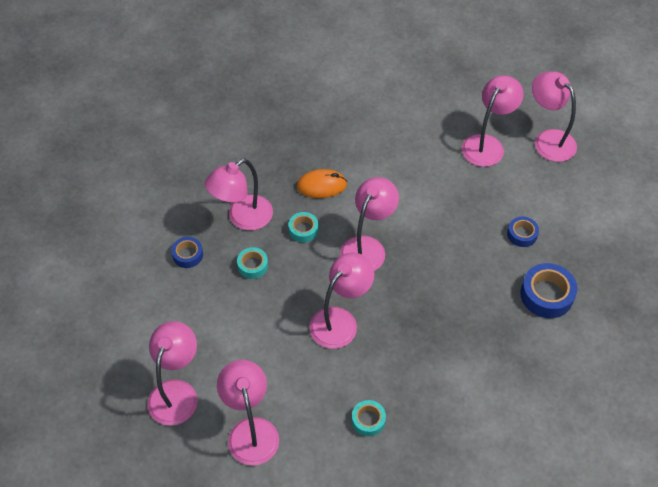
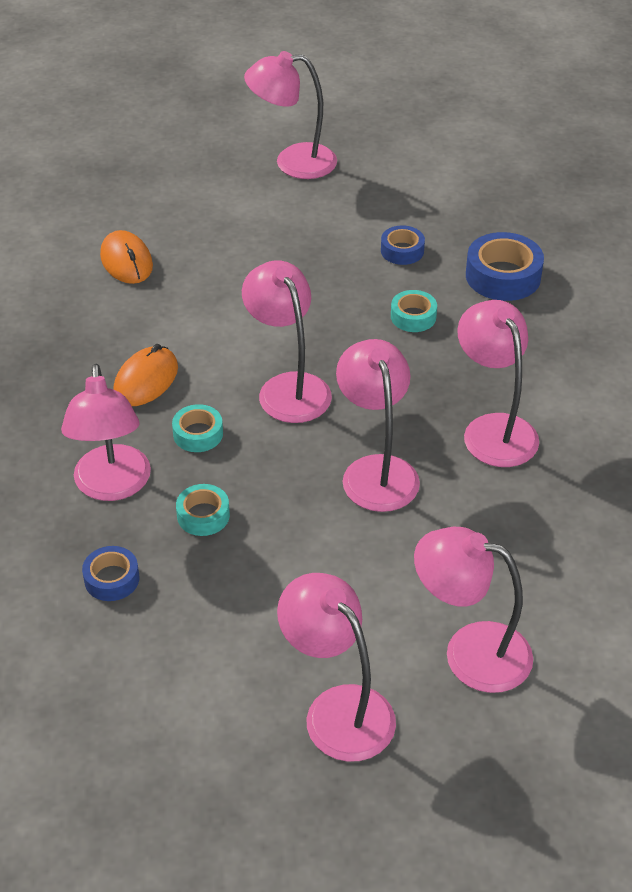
camera: 55 degrees left, 10 degrees down
turquoise tape [352,400,386,436] -> turquoise tape moved to [391,290,437,332]
pink lamp [462,75,524,167] -> pink lamp moved to [457,300,539,467]
none -> orange mouse [100,230,153,284]

